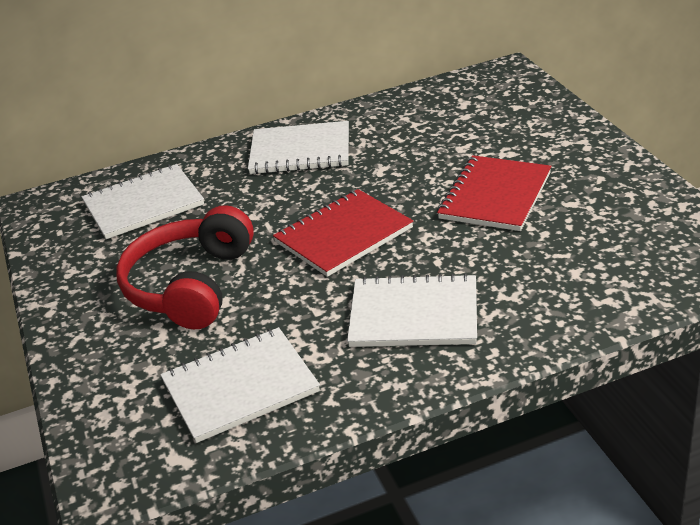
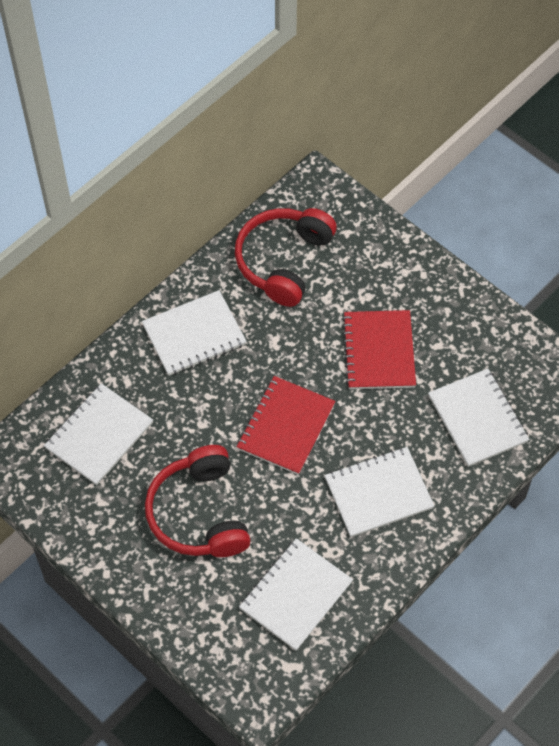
camera: 30 degrees left, 25 degrees up
none -> red headphones [235,208,337,307]
none -> white notebook [428,369,529,467]

